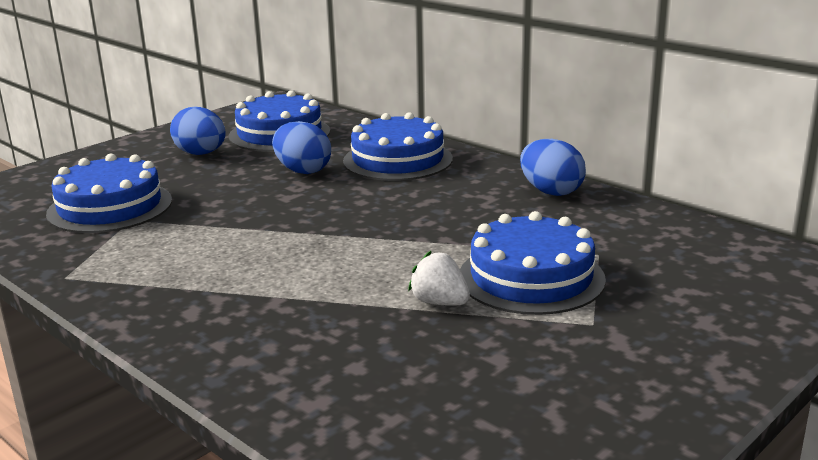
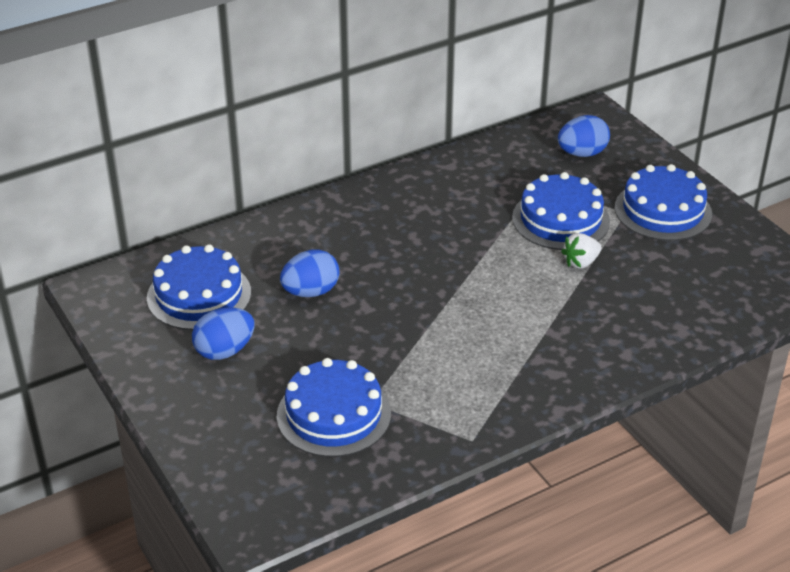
camera: 75 degrees left, 15 degrees up
blue cake [343,112,453,181] -> blue cake moved to [615,164,712,241]
blue egg [520,139,586,196] -> blue egg moved to [558,115,610,157]

